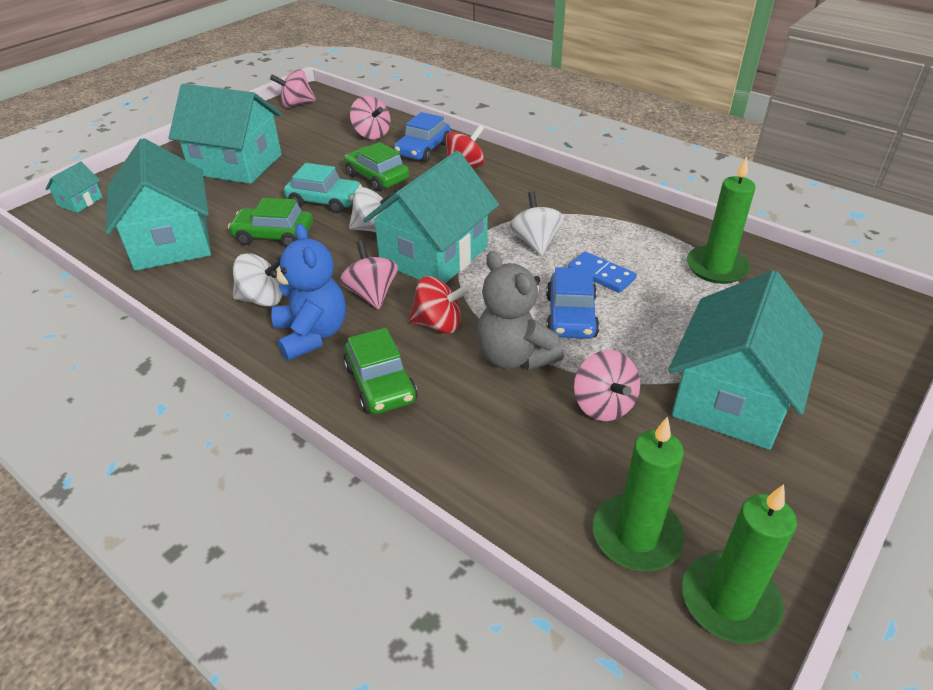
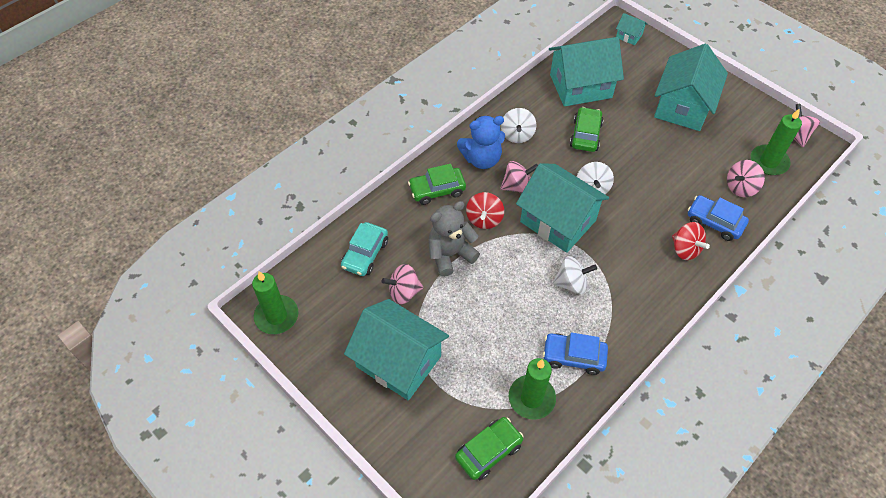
camera: 95 degrees right, 15 degrees up
turquoise car [284,163,362,213] -> turquoise car moved to [341,222,388,276]
green car [344,142,409,192] -> green car moved to [455,417,523,480]
blue car [546,267,600,339] -> blue car moved to [543,332,608,375]
blue domino [568,252,636,293] -> none
green candle [593,416,684,571] -> green candle moved to [750,108,802,175]

